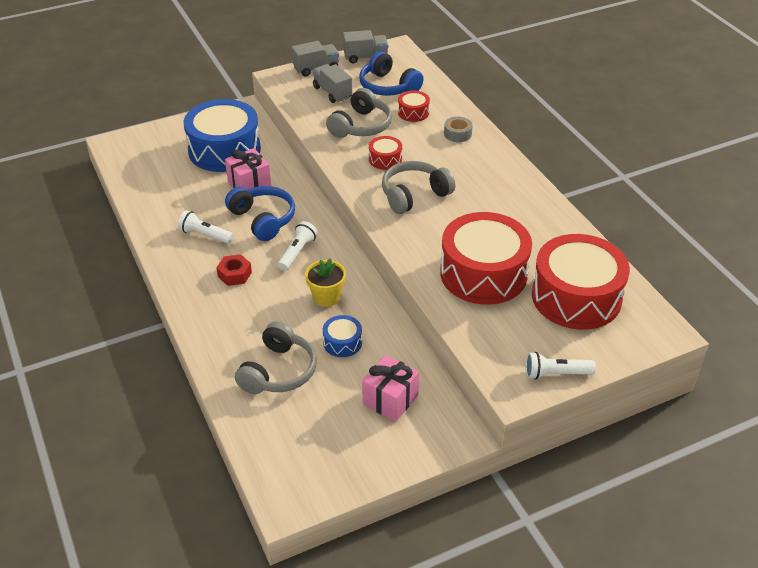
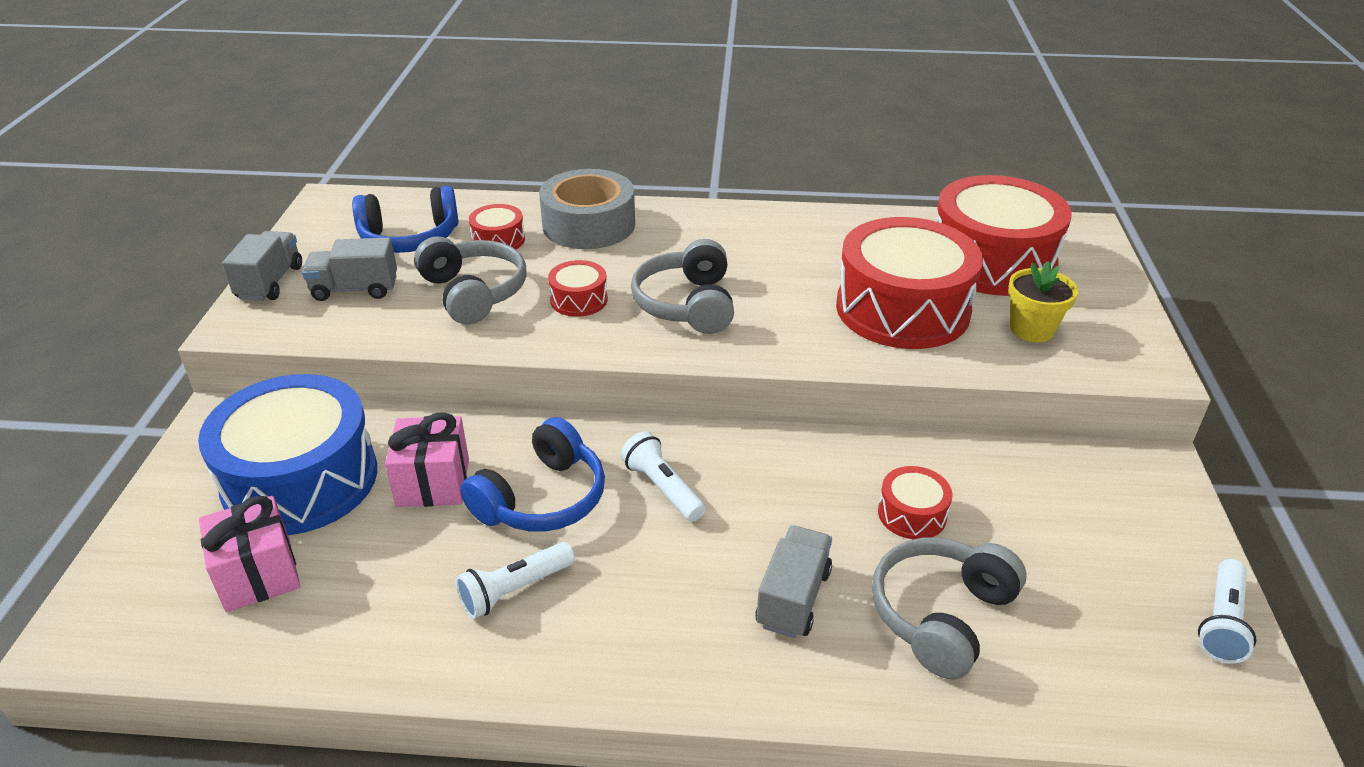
camera: 60 degrees left, 5 degrees down
red nut [216,254,252,286] -> none
blue headphones [225,186,295,241] -> blue headphones turned 135 degrees clockwise [461,417,605,532]
grey headphones [235,321,317,394] -> grey headphones turned 105 degrees counterclockwise [872,537,1027,680]
yellow flower pot [305,258,346,307] -> yellow flower pot moved to [1008,261,1078,342]
blue drum [323,315,362,357] -> red drum [878,466,953,539]
grey truck [343,30,388,64] -> grey truck moved to [755,526,832,638]
pink gift [362,355,419,422] -> pink gift moved to [199,496,300,612]
grey tape [444,117,473,142] -> grey tape [539,169,635,249], size x2.10
white flashlight [526,352,596,380] -> white flashlight moved to [1198,559,1256,664]

